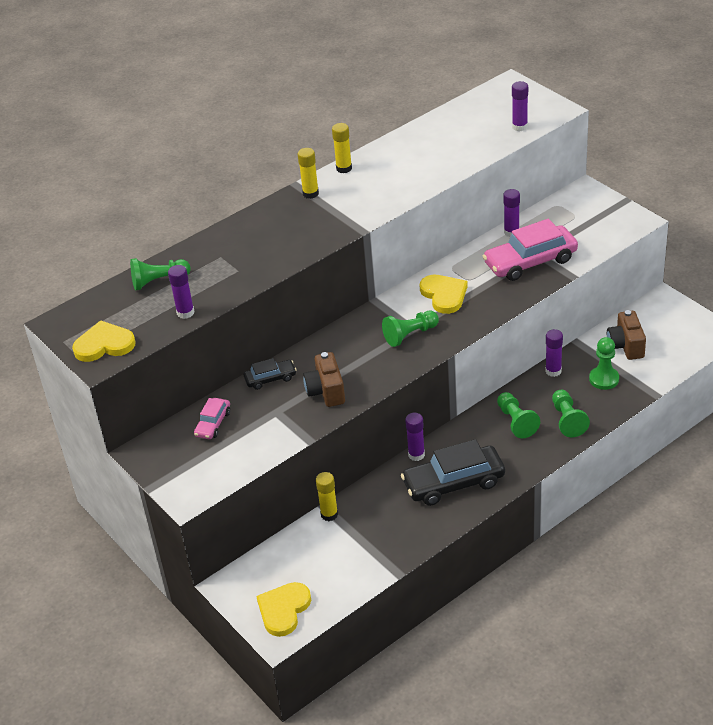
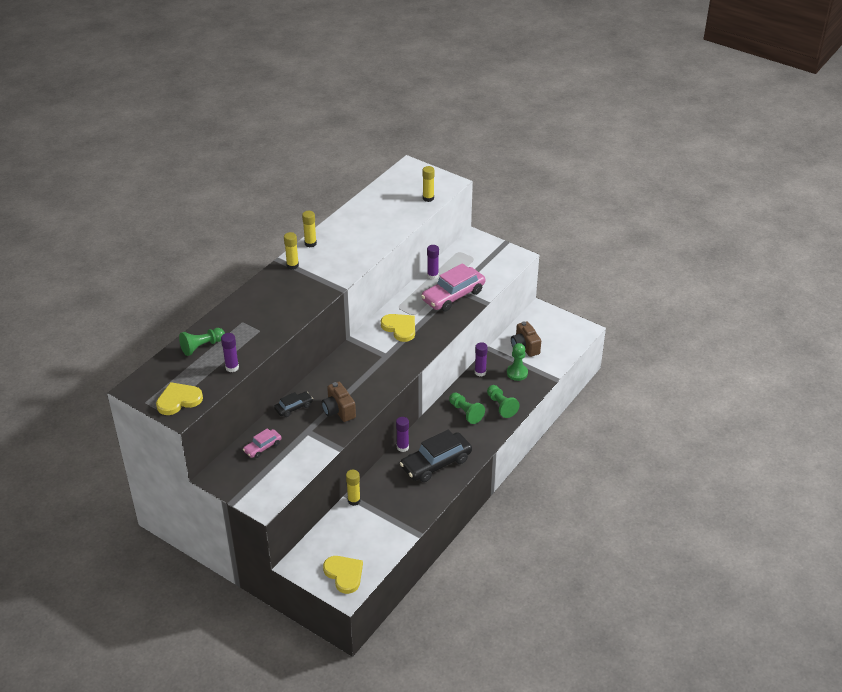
camera: 20 degrees left, 0 degrees up
pink car [194,398,230,439] -> pink car turned 45 degrees clockwise [243,428,282,458]
yellow heart [256,582,311,637] -> yellow heart turned 135 degrees clockwise [323,556,363,594]
green pawn [382,311,439,347] -> none
purple glue stick [512,81,528,131] -> yellow glue stick [423,166,435,202]

